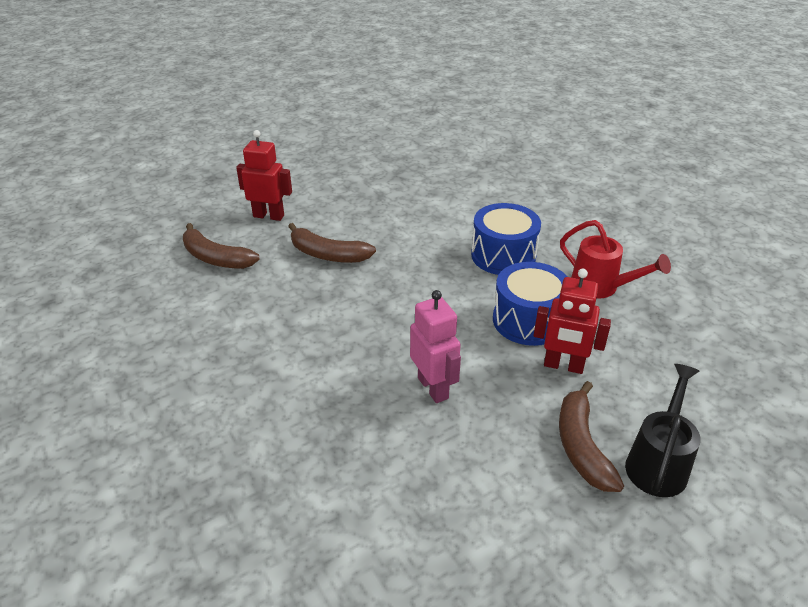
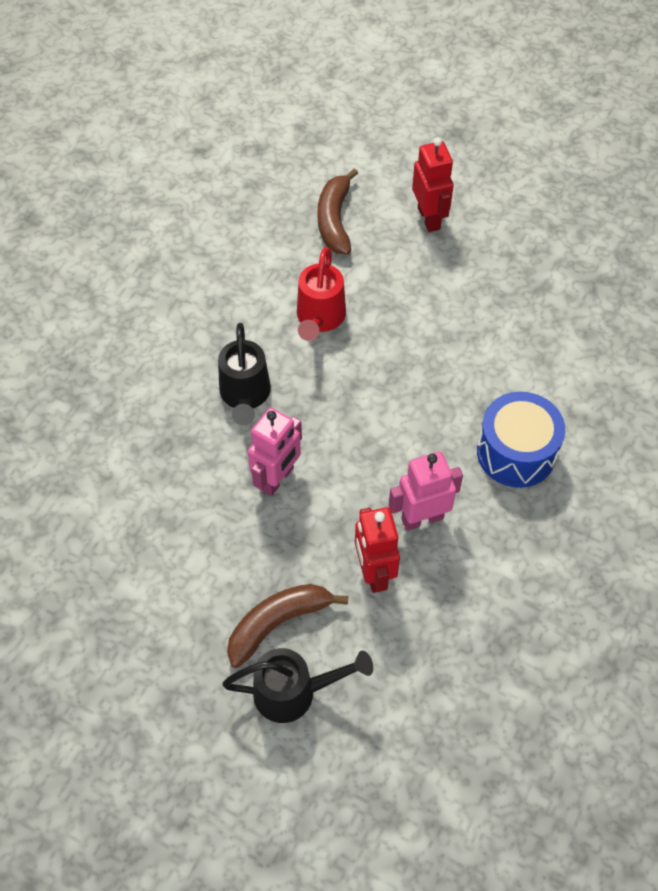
camera: 60 degrees right, 20 degrees up
brown banana [288,223,376,263] -> none
blue drum [493,262,567,346] -> pink robot [389,451,463,531]
red watering can [560,220,671,299] -> red watering can moved to [297,247,346,341]
none -> black watering can [218,323,271,425]

